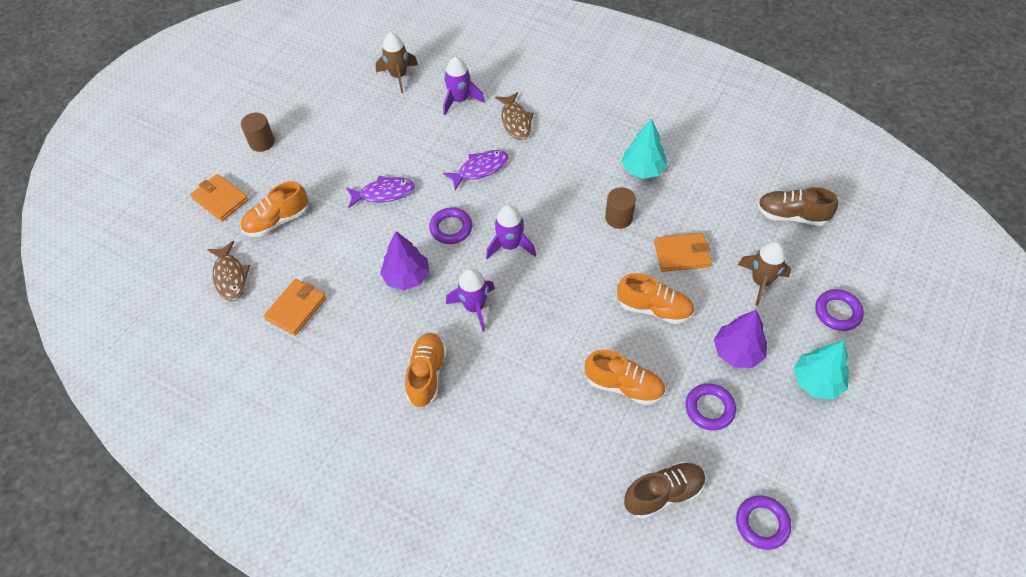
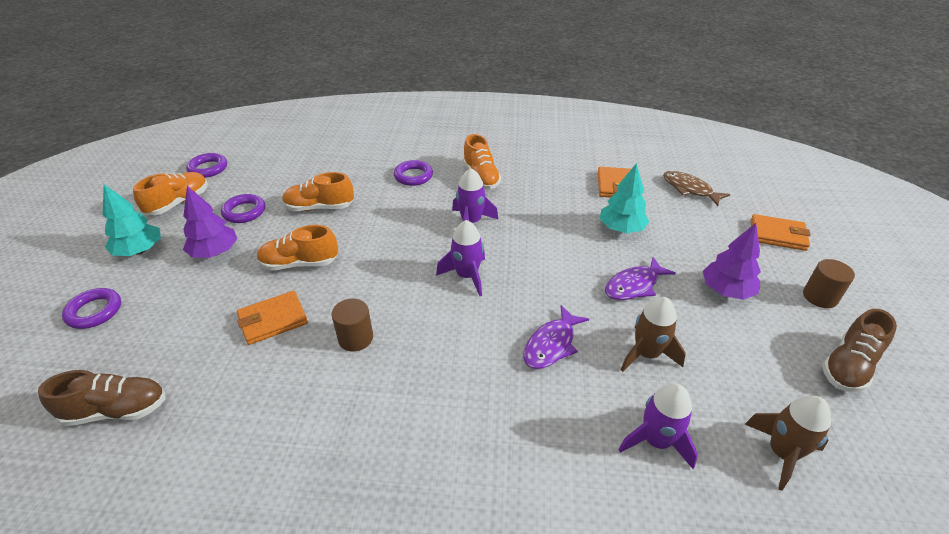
camera: 155 degrees right, 15 degrees down
orange shoe [241,181,308,237] -> orange shoe moved to [133,172,208,215]
purple tree [380,231,430,291] -> purple tree moved to [703,223,761,300]
purple ring [429,207,472,244] -> purple ring moved to [394,160,433,186]
brown fish [495,92,534,140] -> none
turquoise tree [621,119,667,179] -> turquoise tree moved to [600,163,649,233]
brown shoe [624,462,706,519] -> brown shoe moved to [822,309,897,392]
brown rocket [738,241,791,306] -> brown rocket moved to [621,297,686,372]

